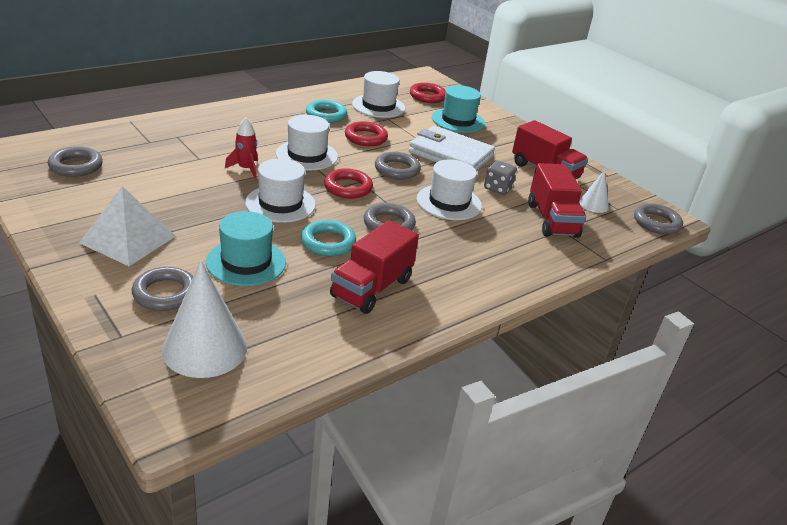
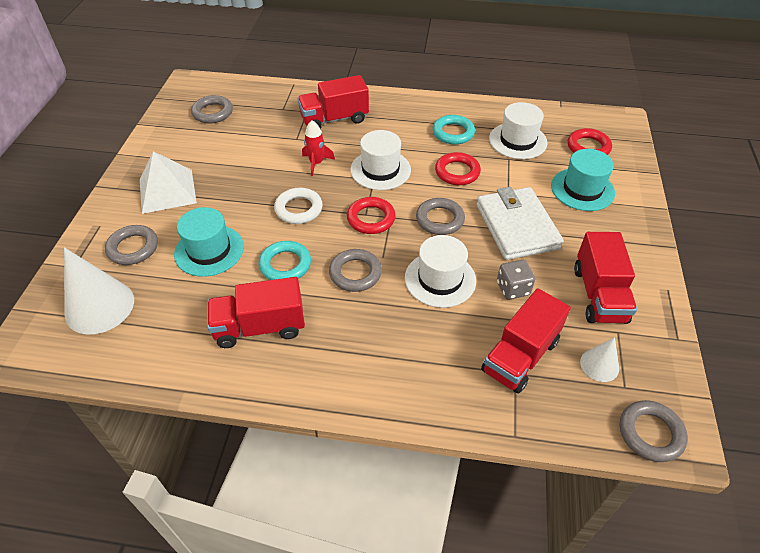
camera: 50 degrees right, 15 degrees up
white hat [245,158,316,223] -> white ring [274,188,323,224]
none -> red truck [297,75,369,129]

